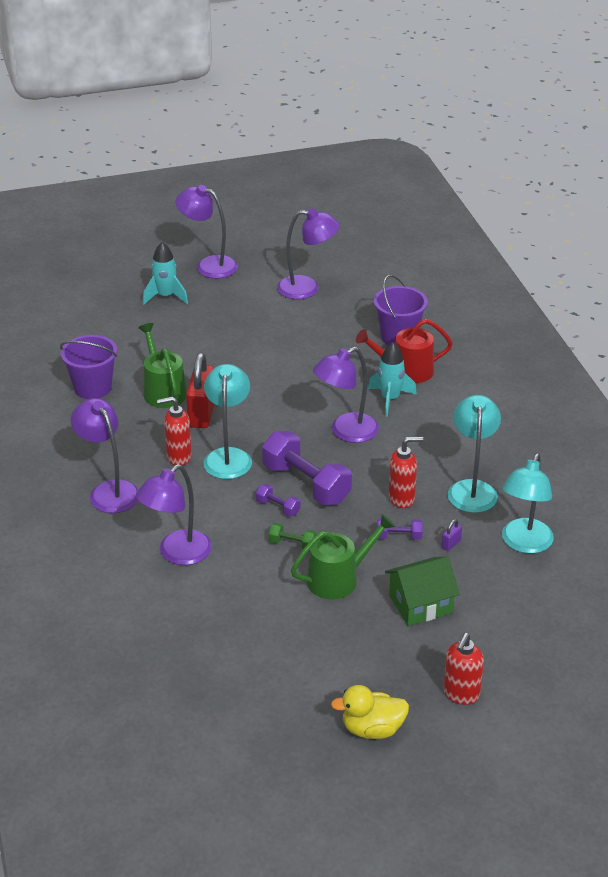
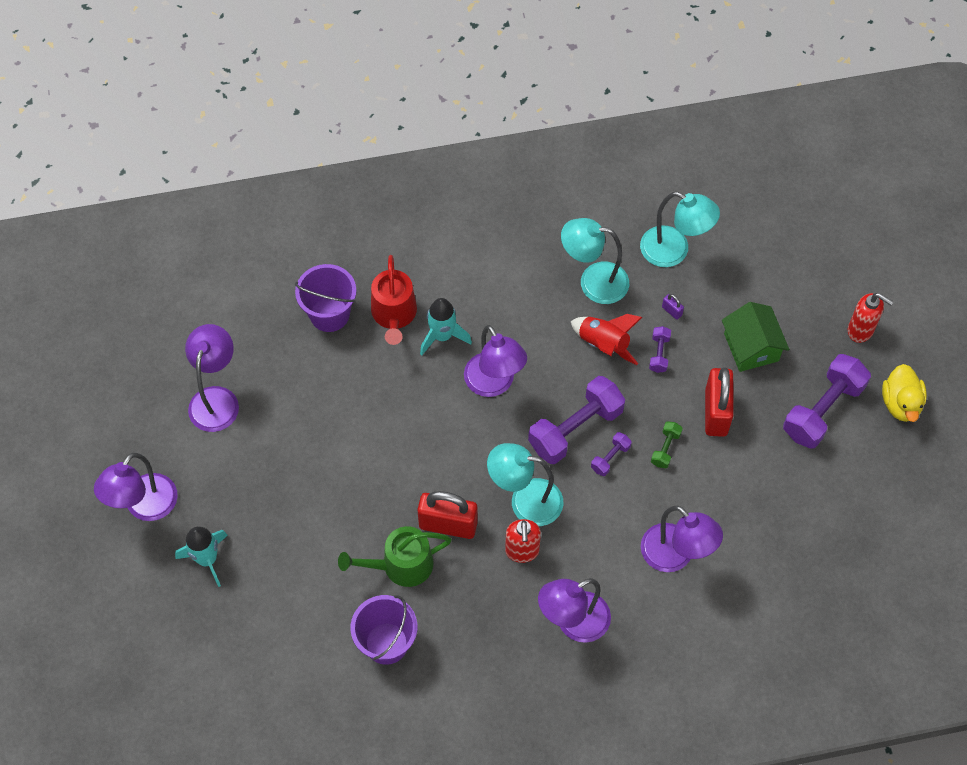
camera: 85 degrees left, 25 degrees up
green watering can [291,514,395,599] -> red padlock [705,367,734,437]
red soap dispenser [388,437,423,508] -> red rocket [571,314,642,365]
none -> purple dumbbell [783,354,871,449]

